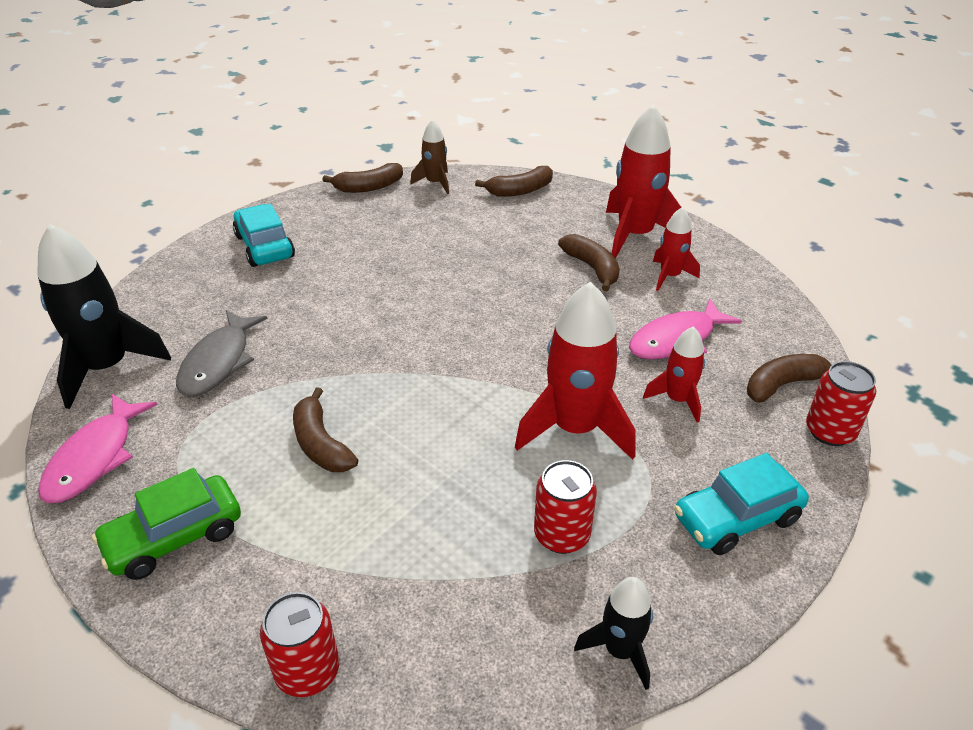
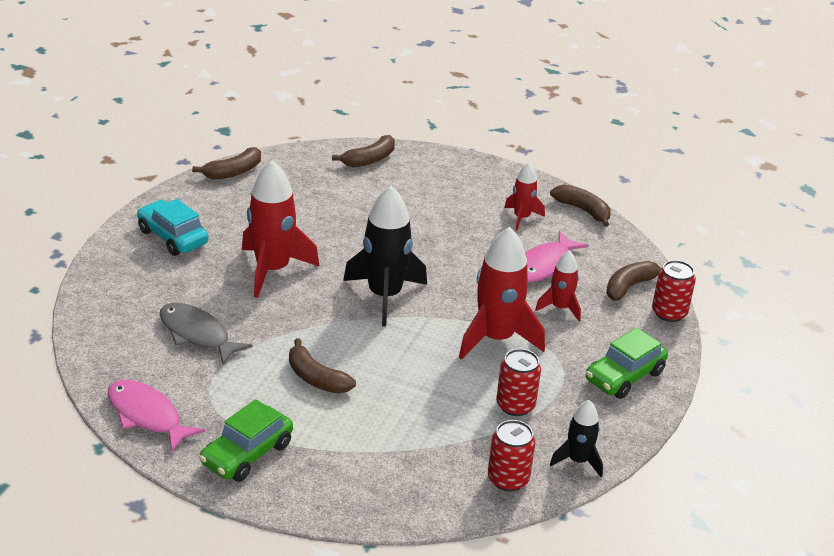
camera: 20 degrees left, 5 degrees down
black rocket [38,224,171,409] -> black rocket moved to [343,186,427,326]
pink fish [38,394,158,503] -> pink fish turned 135 degrees clockwise [108,380,205,452]
grey fish [176,310,267,396] -> grey fish turned 135 degrees clockwise [160,303,252,365]
red can [260,592,339,697] -> red can moved to [488,420,535,491]
brown rocket [410,119,449,194] -> none
brown banana [558,234,620,291] -> brown banana moved to [550,184,611,227]
red rocket [606,104,682,259] -> red rocket moved to [242,160,320,298]
turquoise car [674,453,809,555] -> green car [586,328,668,399]

